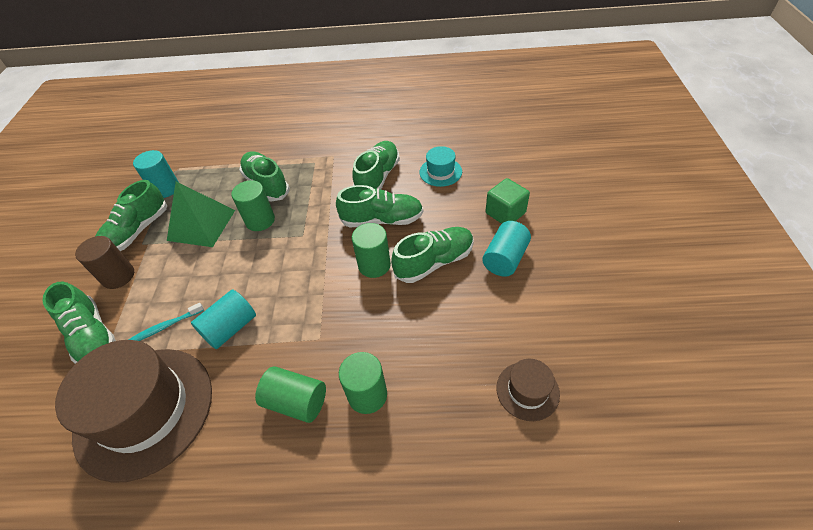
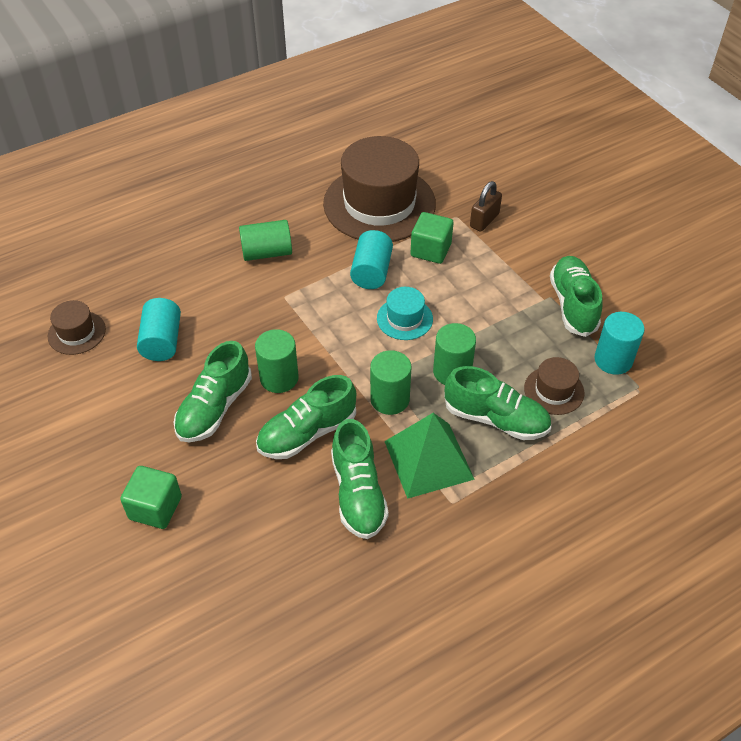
camera: 145 degrees right, 0 degrees up
green shoe [42,281,116,364] -> brown padlock [470,181,502,232]
brown cylinder [75,236,134,289] -> none
turquoise toothbrush [128,303,204,341] -> green cube [410,212,453,264]
green pyramid [167,182,235,247] -> green pyramid moved to [384,413,475,499]
green cylinder [339,352,387,414] -> green cylinder moved to [370,350,411,415]
turquoise hat [419,146,462,187] -> turquoise hat moved to [377,287,433,340]
turquoise cylinder [482,221,531,277] -> turquoise cylinder moved to [137,298,181,361]
none -> brown hat [524,357,585,415]

